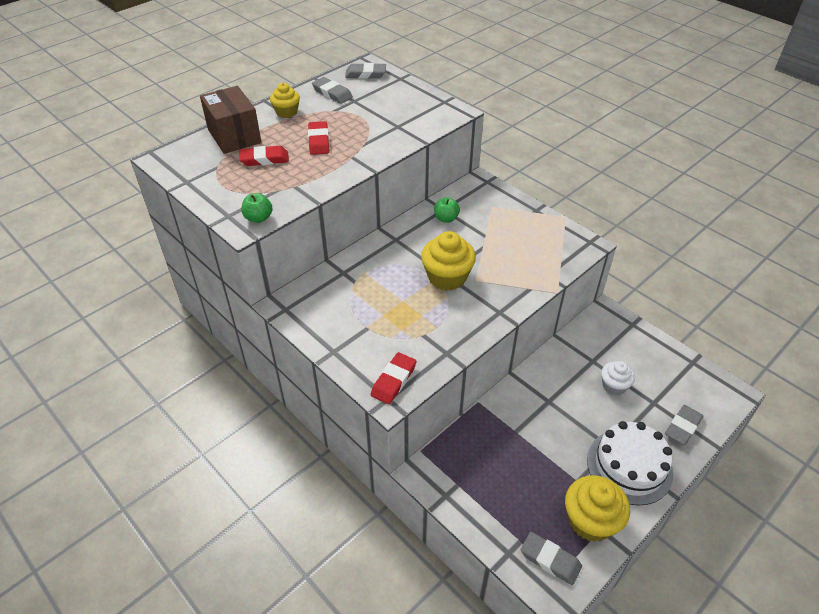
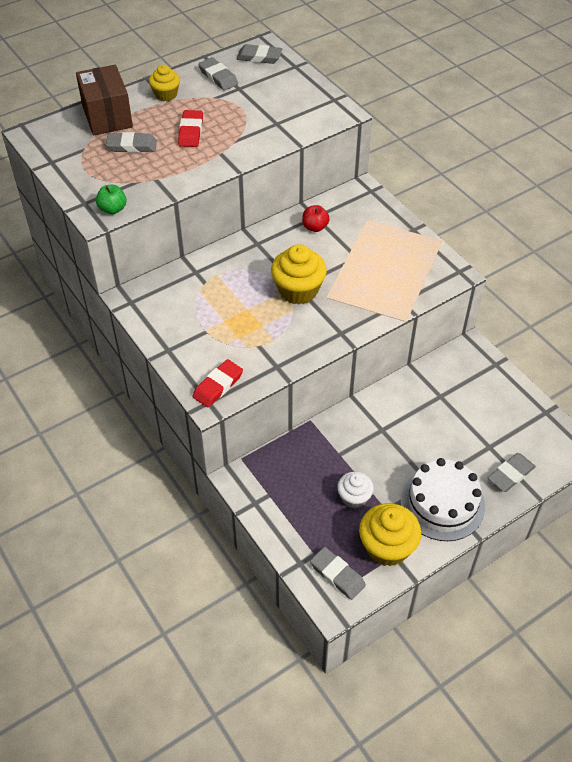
camera: 10 degrees right, 5 degrees up
red eraser [239,146,289,166] -> grey eraser [106,132,157,153]
green apple [434,197,460,223] -> red apple [302,205,330,232]
white cupcake [601,361,635,395] -> white cupcake moved to [337,472,374,508]

